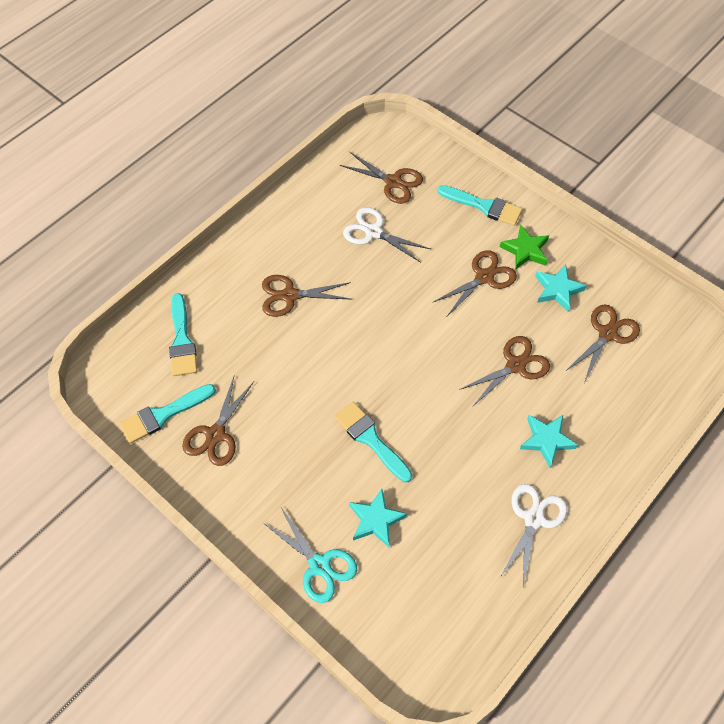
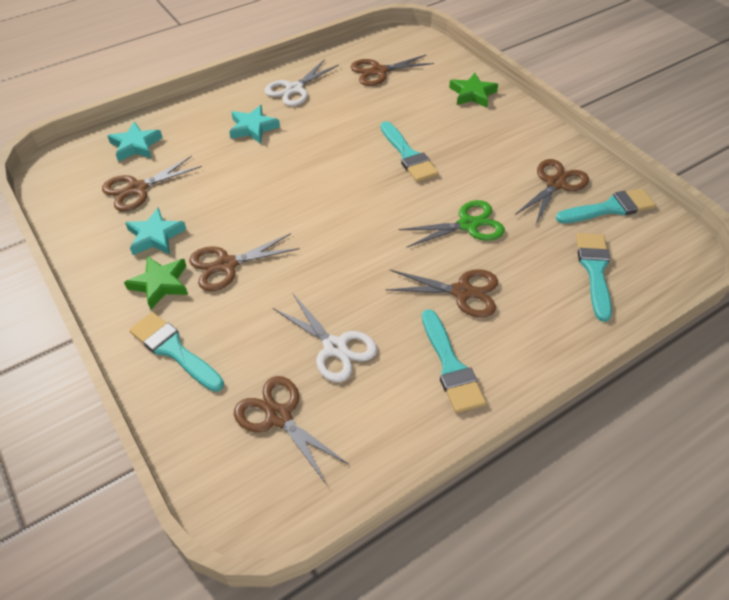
camera: 165 degrees left, 10 degrees down
turquoise scissors [263,508,357,603] -> green star [449,73,498,108]
turquoise star [349,489,407,547] -> turquoise star moved to [108,122,163,162]
brown scissors [459,336,550,406] -> brown scissors moved to [351,54,434,86]
none -> green scissors [398,200,505,248]
none -> turquoise brush [422,309,486,413]

